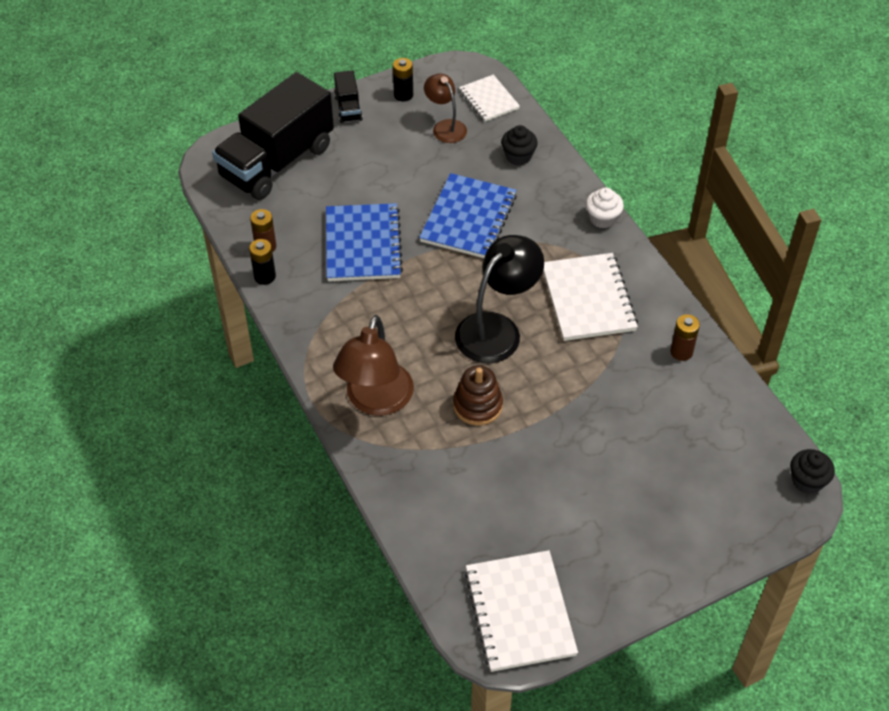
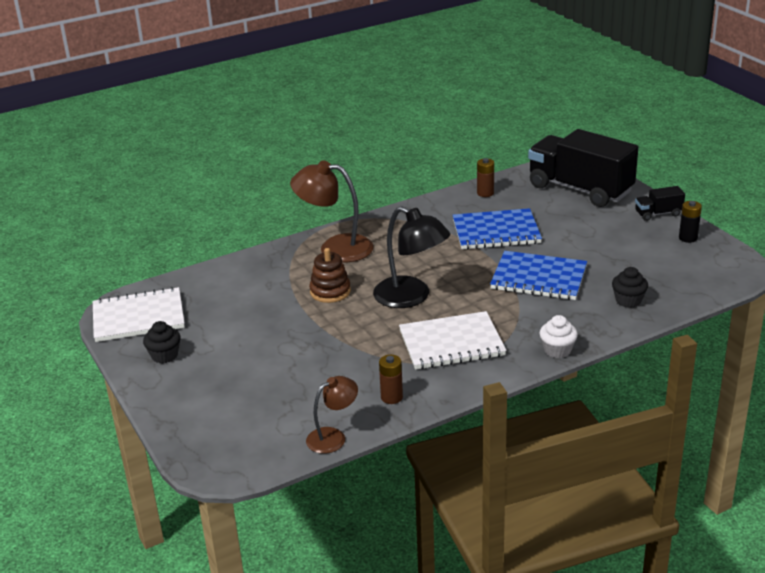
camera: 90 degrees right, 20 degrees down
black battery [249,239,276,285] -> none
brown lamp [424,73,467,143] -> brown lamp moved to [306,376,358,454]
white notebook [459,74,520,122] -> none
black cupcake [790,449,835,494] -> black cupcake moved to [143,321,181,363]

